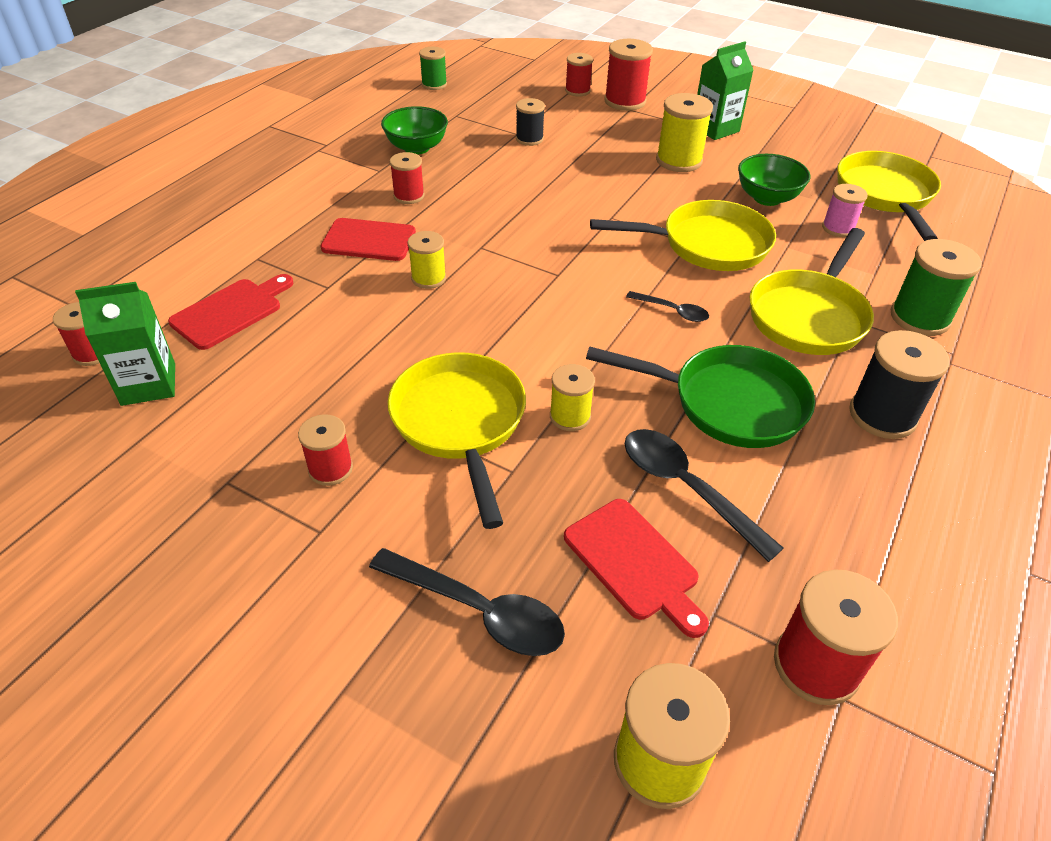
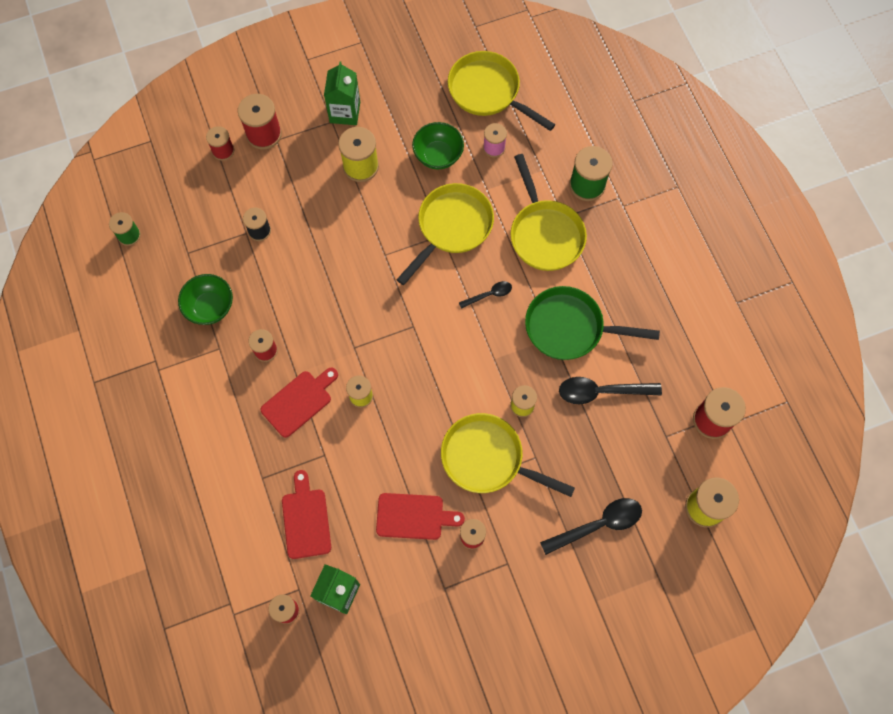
camera: 50 degrees left, 25 degrees up
red cutting board [564,499,709,638] -> red cutting board moved to [376,493,465,540]
green pan [586,345,815,448] -> green pan turned 135 degrees counterclockwise [525,286,660,360]
black spool [849,330,950,439] -> none

